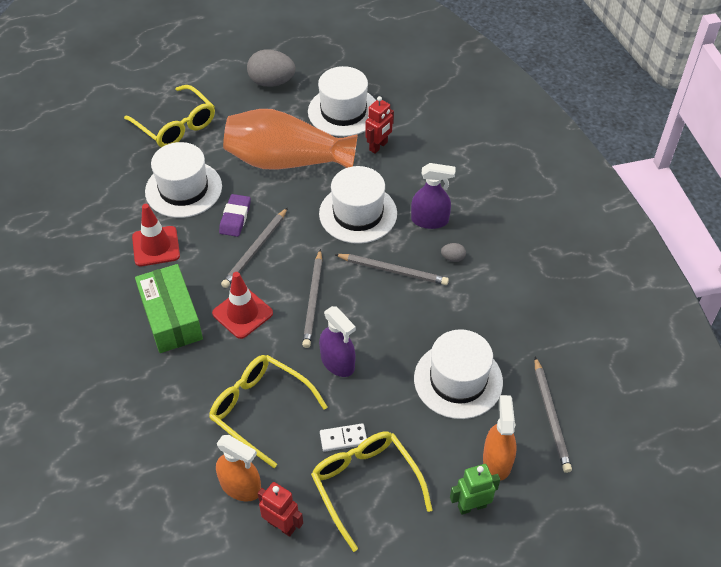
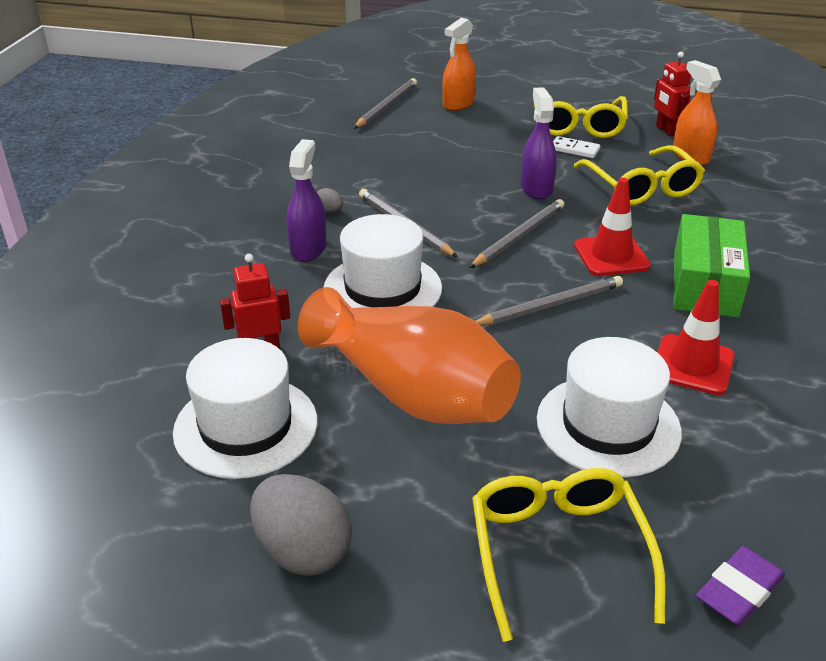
camera: 145 degrees left, 15 degrees down
purple eraser [219,194,251,237] -> purple eraser moved to [696,546,785,626]
purple spray bottle [411,163,456,229] -> purple spray bottle turned 60 degrees clockwise [287,139,327,262]
white hat [414,329,503,419] -> none
green robot [450,464,500,515] -> none

